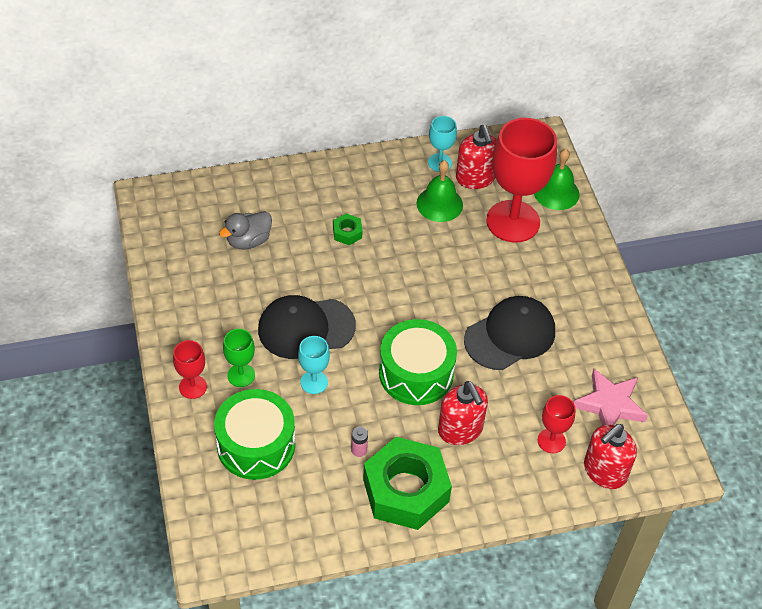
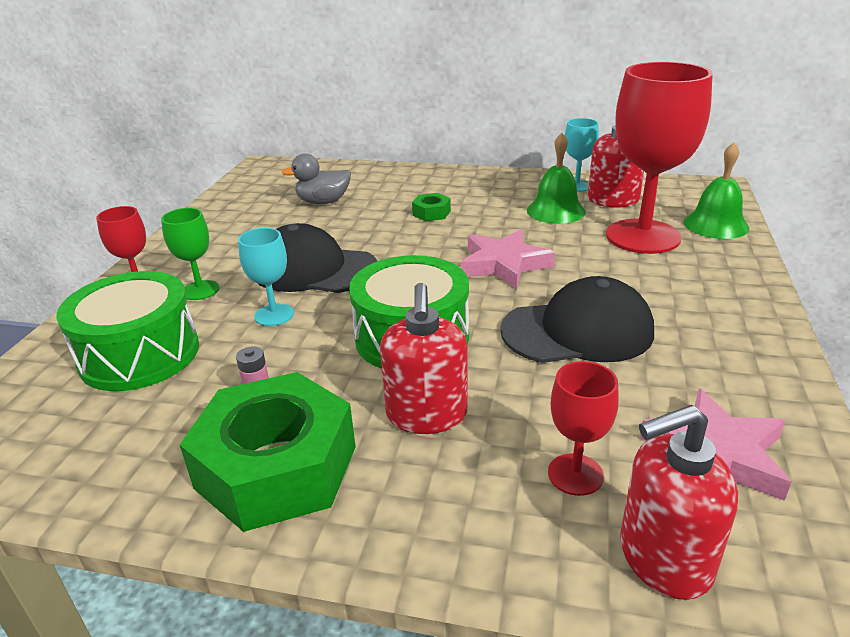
camera: 30 degrees right, 20 degrees down
none -> pink star [461,229,555,290]

